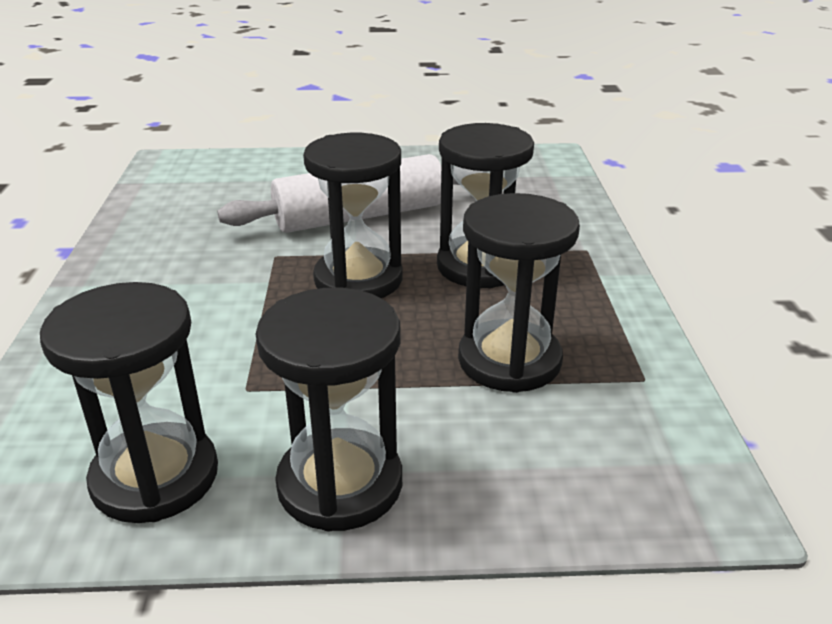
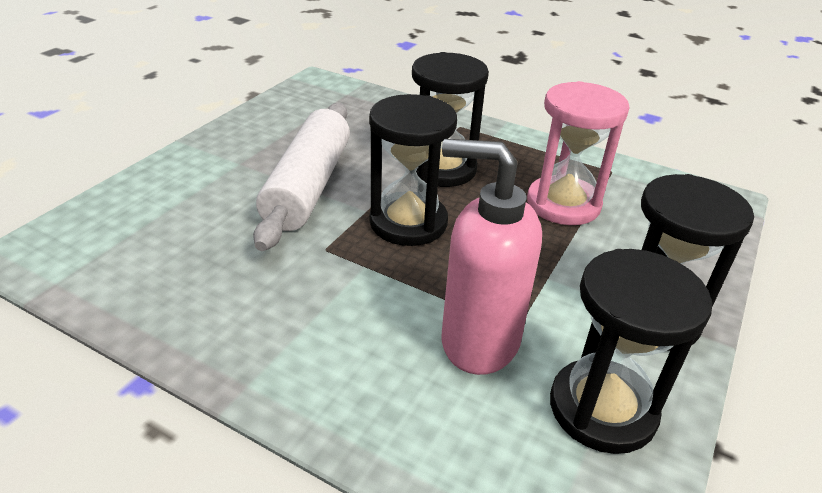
camera: 60 degrees left, 5 degrees up
black hourglass [458,193,580,393] -> pink hourglass [527,81,630,225]
none -> pink soap dispenser [441,139,542,375]

